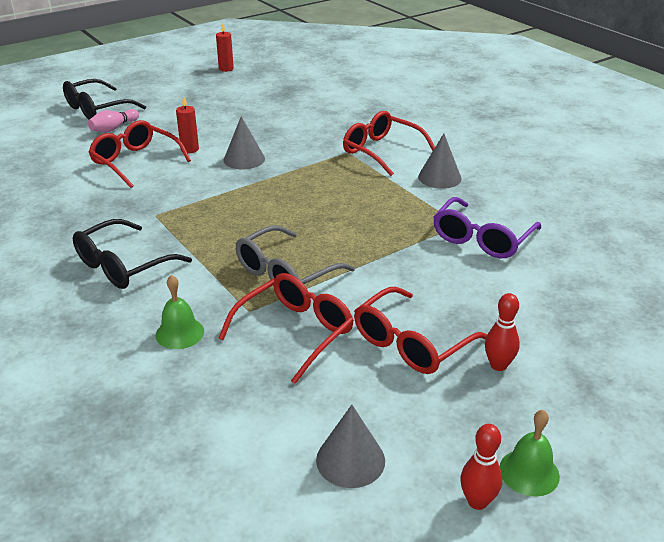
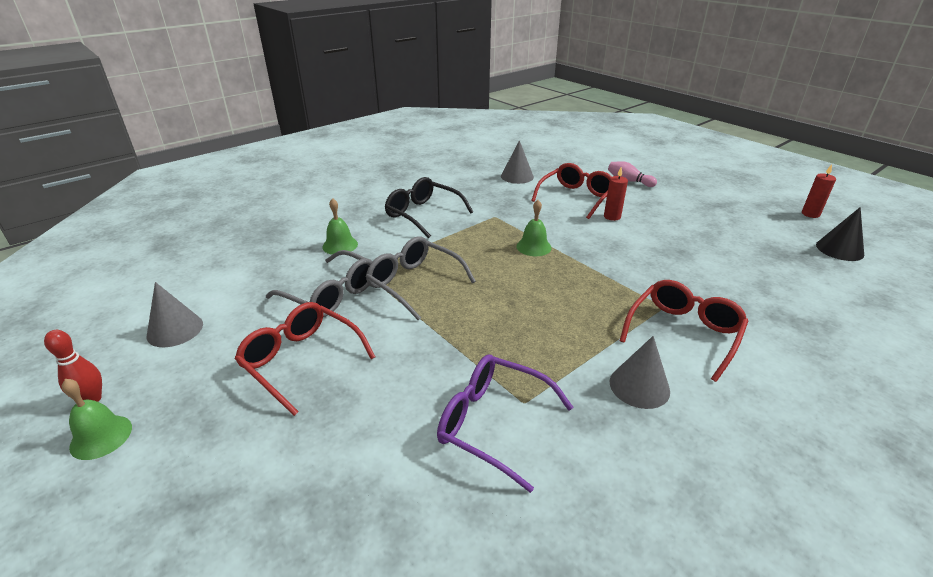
camera: 85 degrees right, 0 degrees up
black glasses [63,79,146,120] -> none
red glasses [218,273,354,384] -> grey glasses [266,250,373,317]
grey cone [223,116,265,169] -> grey cone moved to [501,140,534,184]
red bowling pin [485,293,520,371] -> none
none -> green bell [516,200,552,256]
none -> black cone [816,207,864,261]

